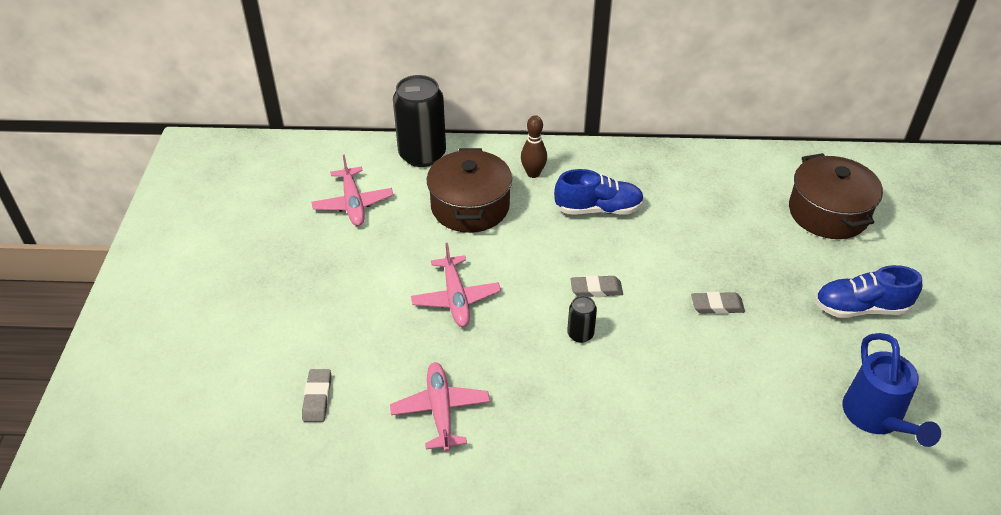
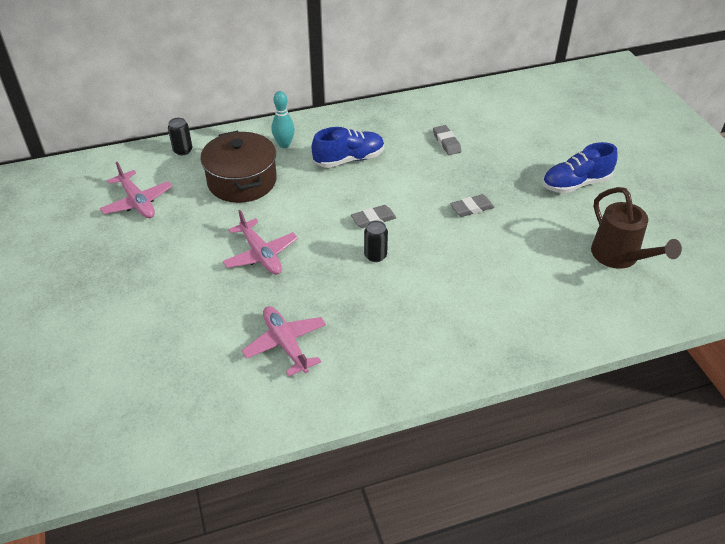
camera: 20 degrees left, 0 degrees up
grey eraser [302,369,331,422] -> grey eraser moved to [433,125,462,155]
black can [393,75,446,167] -> black can [168,118,192,155], size x0.46
brown bowling pin [521,115,547,178] -> turquoise bowling pin [272,91,295,148]
brown pot [789,153,883,239] -> none
blue watering can [843,333,941,447] -> brown watering can [591,187,682,269]

